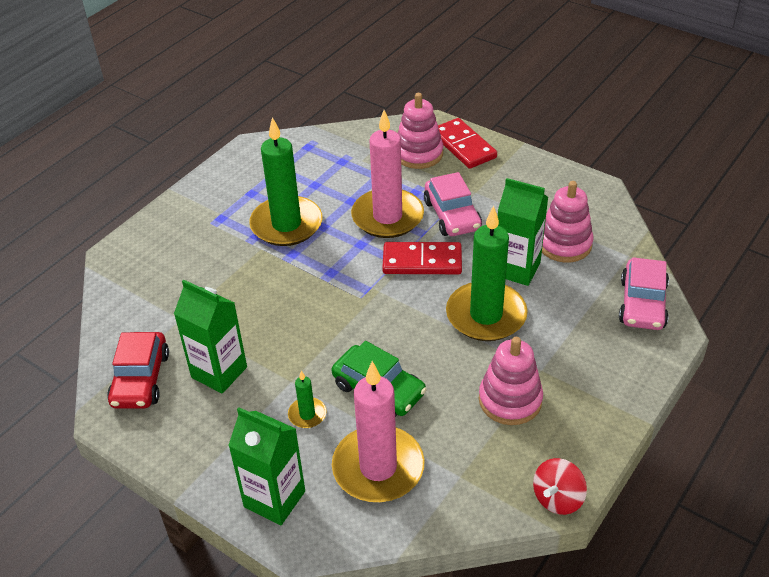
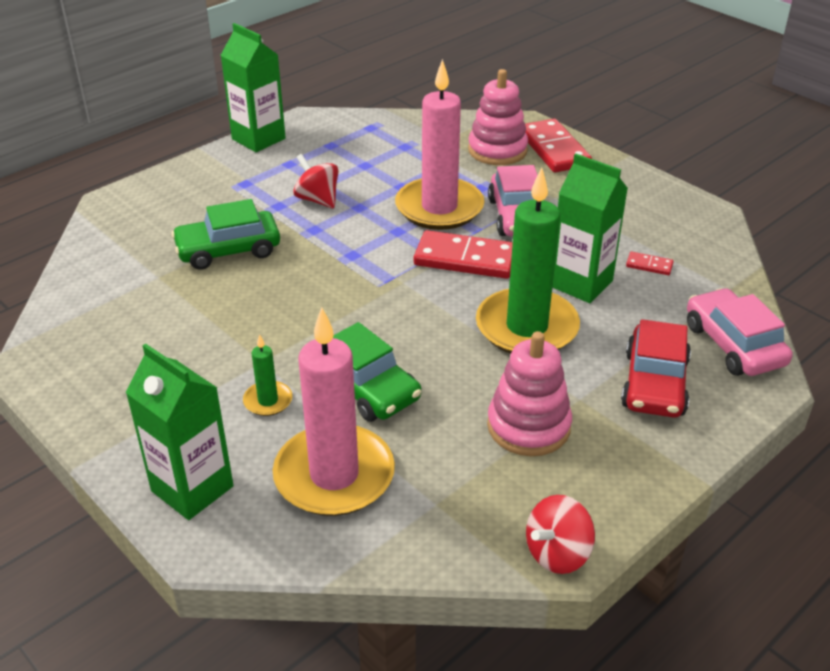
camera: 10 degrees right, 5 degrees down
red car [107,332,169,408] -> red car moved to [621,319,691,418]
green carton [174,280,247,394] -> green carton moved to [221,23,286,152]
green candle [249,117,322,246] -> red spinning top [293,154,339,208]
pink stacking toy [542,181,594,262] -> red domino [626,252,674,275]
pink car [619,257,669,330] -> pink car turned 135 degrees clockwise [687,288,792,376]
none -> green car [171,199,280,270]

